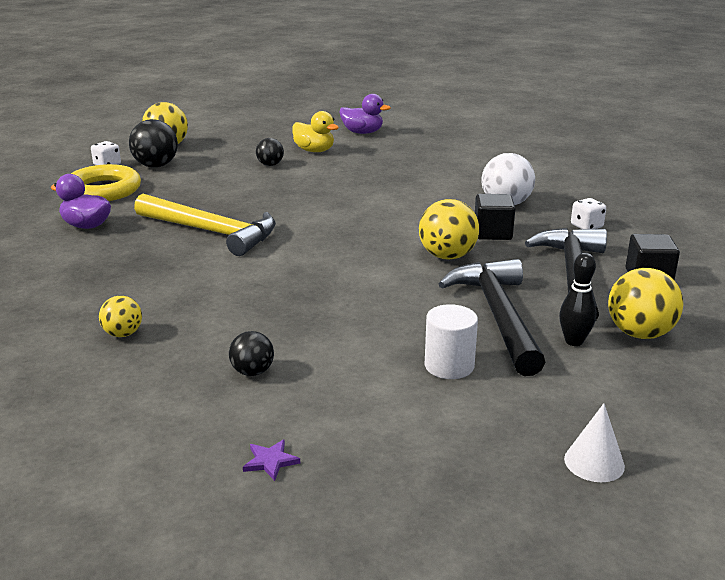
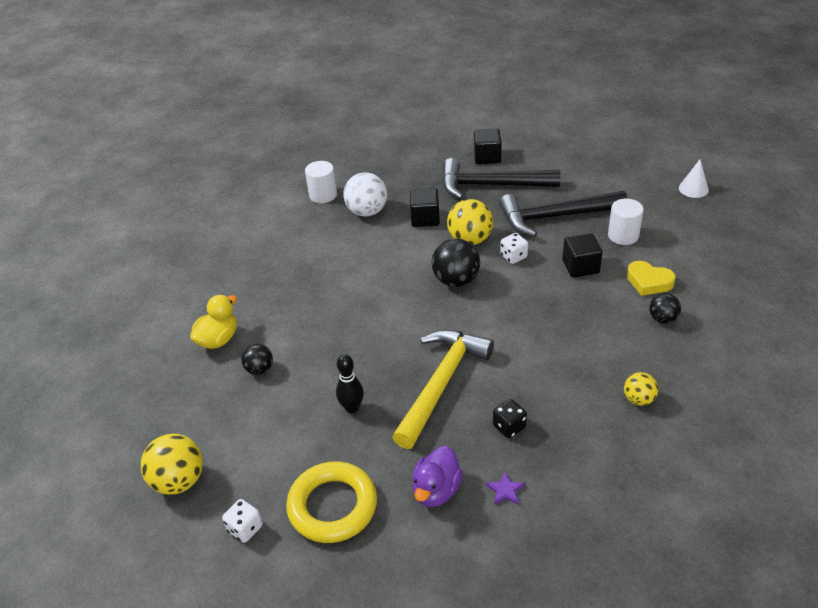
camera: 90 degrees left, 15 degrees up
black ball [129,119,178,168] -> black ball moved to [432,238,480,287]
purple star [243,439,300,481] -> purple star moved to [486,471,525,505]
purple duck [339,94,391,134] -> none
black bowling pin [559,253,596,346] -> black bowling pin moved to [336,354,364,413]
white dice [571,198,606,229] -> white dice moved to [500,233,528,264]
yellow ball [608,268,683,339] -> none
none -> white cylinder [305,161,337,203]
none -> black dice [493,399,527,438]
none -> black cube [562,233,603,278]
none -> yellow heart [627,261,676,296]

